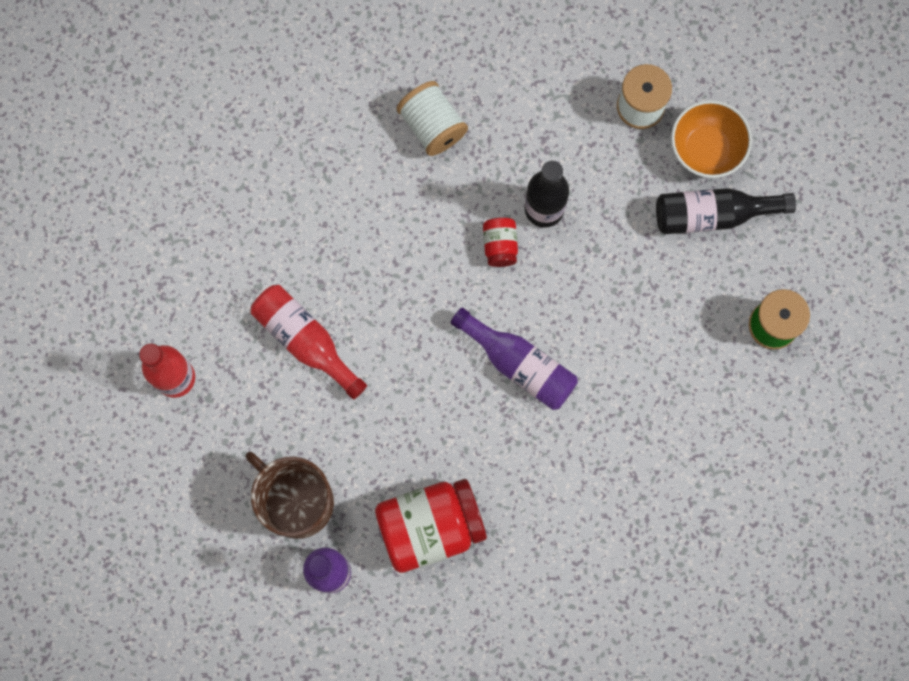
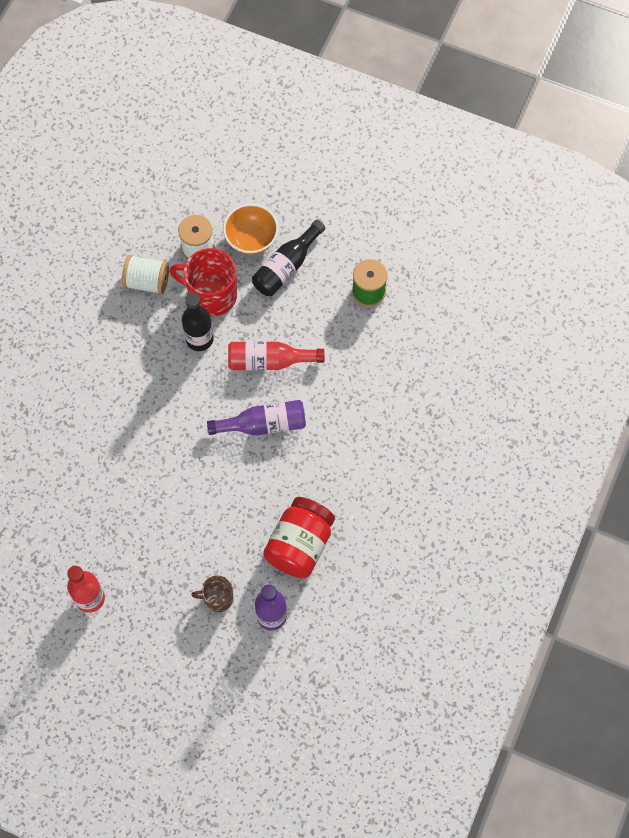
camera: 45 degrees left, 10 degrees down
brown mug [246,452,334,539] -> brown mug [191,575,233,612], size x0.56
red bottle [251,285,367,400] -> red bottle moved to [228,341,324,370]
white spool [397,81,468,156] -> white spool moved to [122,255,169,295]
red jar [483,218,518,267] -> none
none -> red mug [169,248,237,316]

